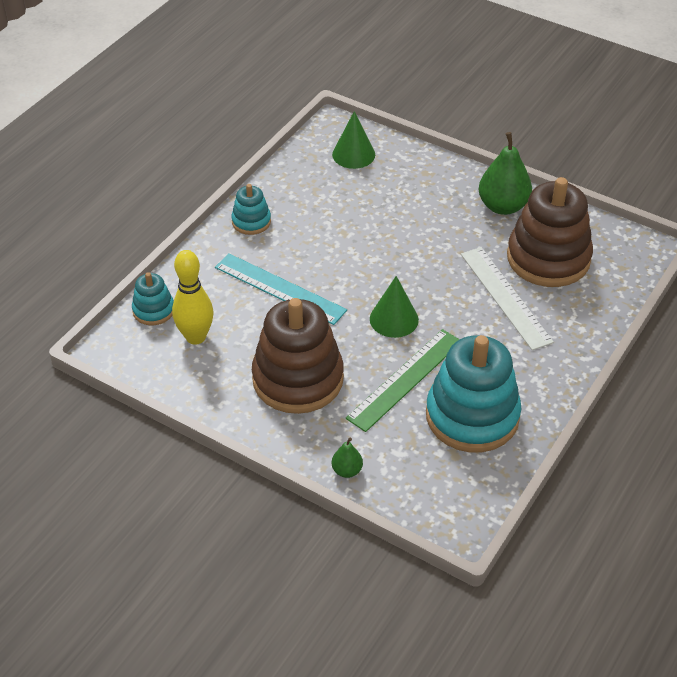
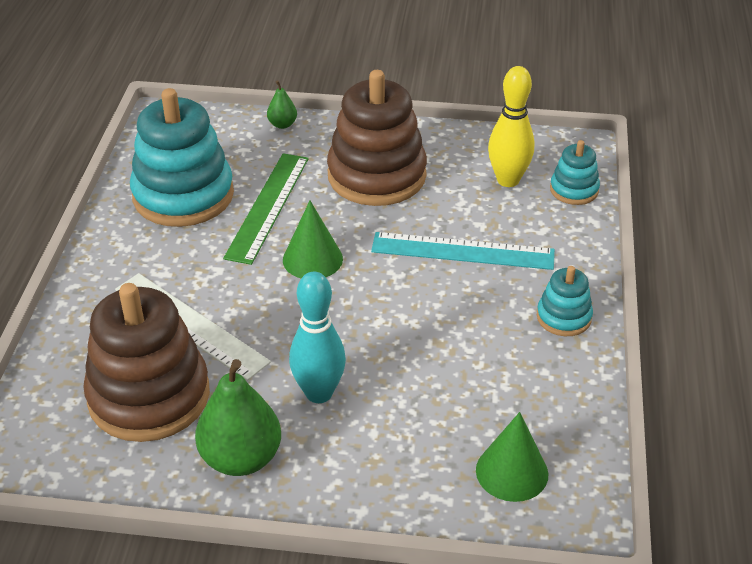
camera: 155 degrees right, 5 degrees down
none -> turquoise bowling pin [289,272,346,403]

